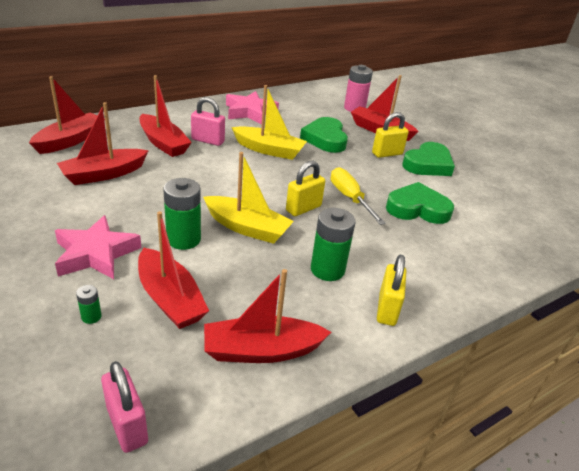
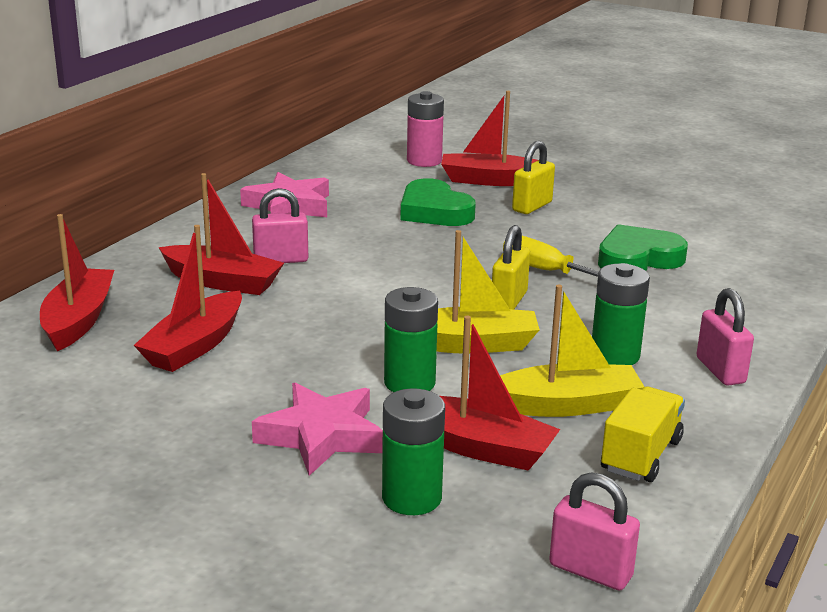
camera: 25 degrees left, 10 degrees down
green battery [76,285,102,324] -> green battery [382,388,445,515], size x2.13
red boat [204,269,331,363] -> yellow truck [601,386,685,482]
yellow boat [231,85,307,160] -> yellow boat moved to [500,285,644,417]
yellow padlock [377,254,406,326] -> pink padlock [697,288,754,386]
green heart [402,142,455,176] -> none

